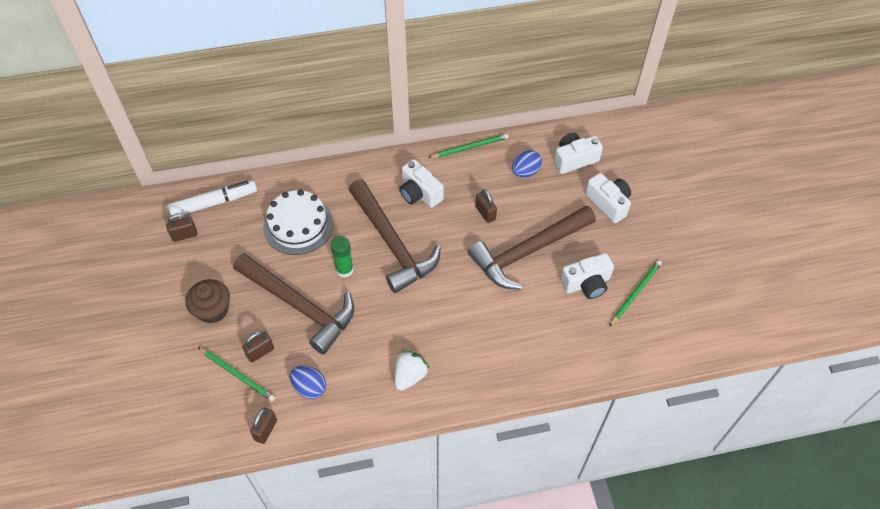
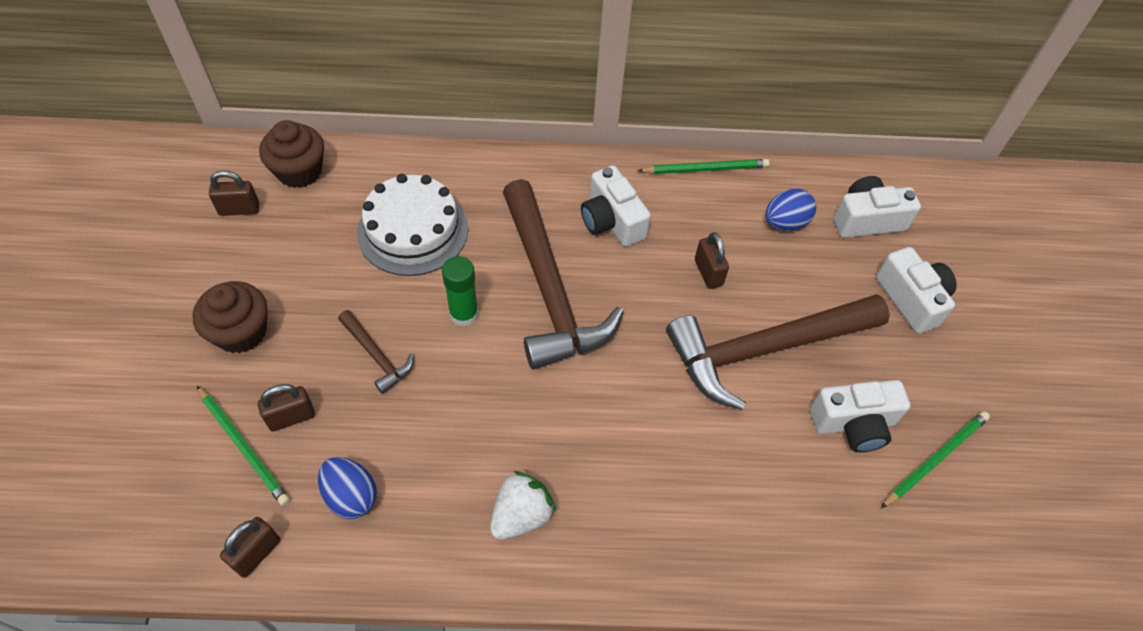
camera: 10 degrees right, 0 degrees up
white marker [168,180,257,216] -> brown cupcake [259,120,324,188]
brown hammer [233,253,354,354] -> brown hammer [338,310,414,394], size x0.44

